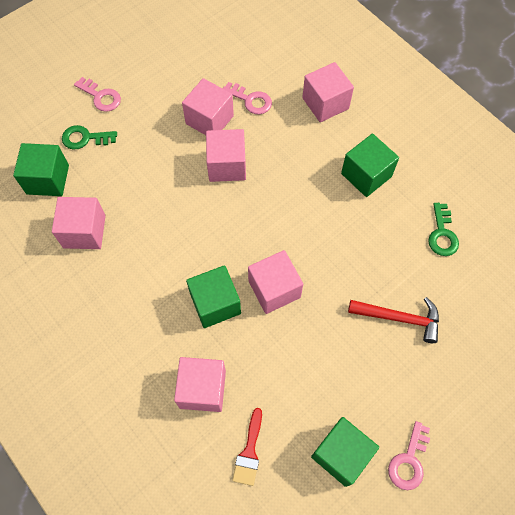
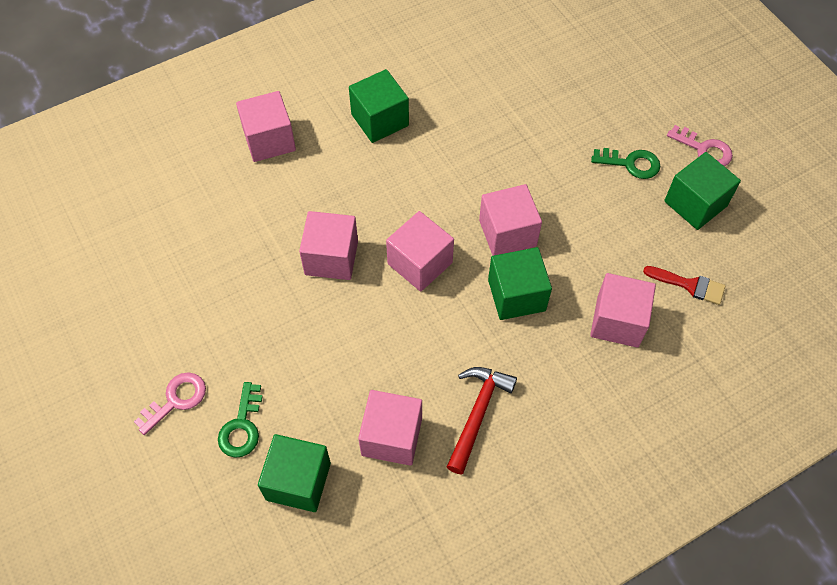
camera: 80 degrees left, 5 degrees down
pink cube [182,78,234,135] -> pink cube moved to [386,211,454,292]
pink key [223,82,272,114] -> none
red hammer [348,297,439,343] -> red hammer moved to [447,367,517,475]
green key [428,203,459,256] -> green key moved to [591,148,660,179]

